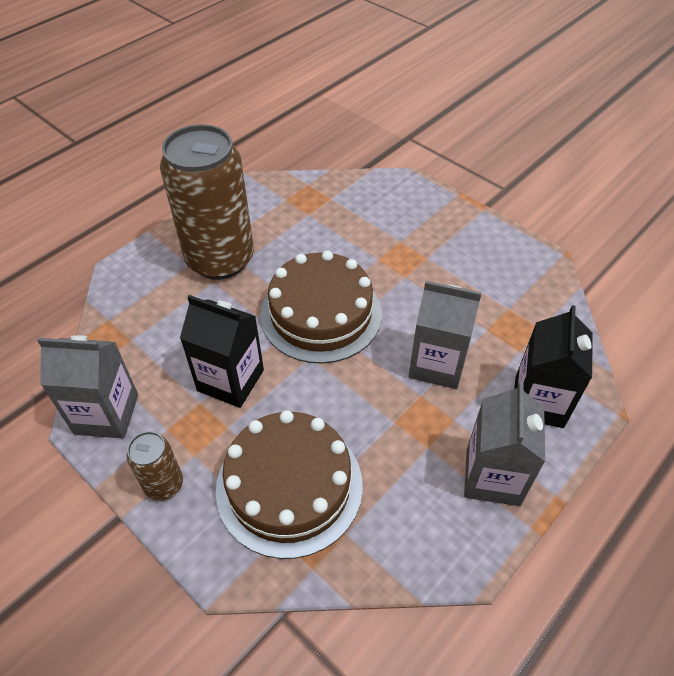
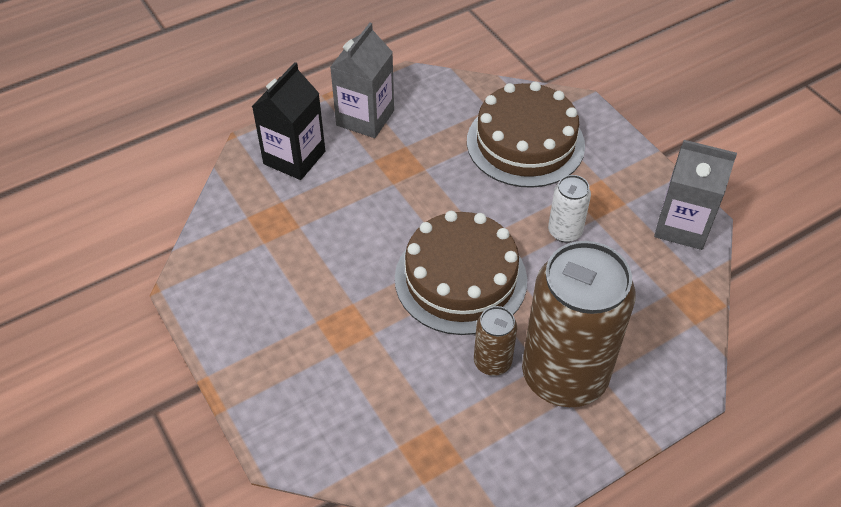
camera: 165 degrees left, 0 degrees up
brown can [127,431,183,501] -> brown can moved to [474,306,517,376]
black carton [180,295,264,408] -> white can [548,175,591,243]
grey carton [409,281,482,389] -> none

